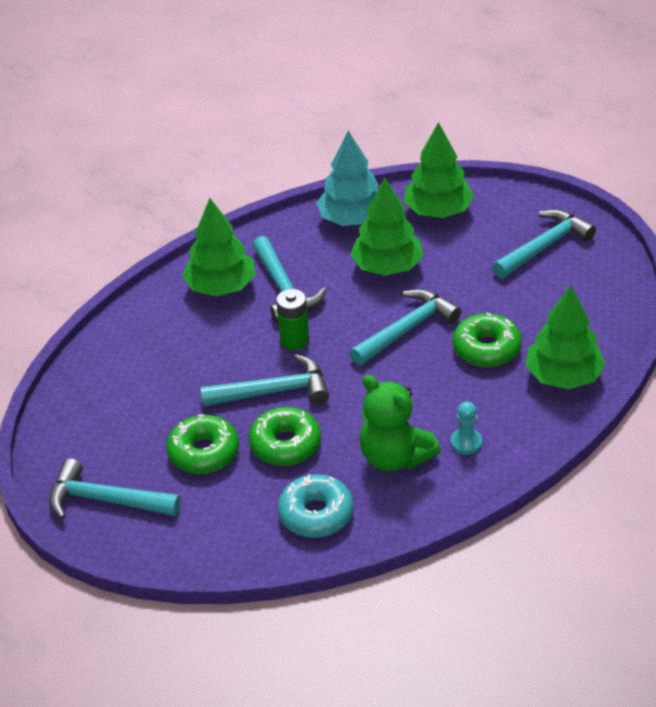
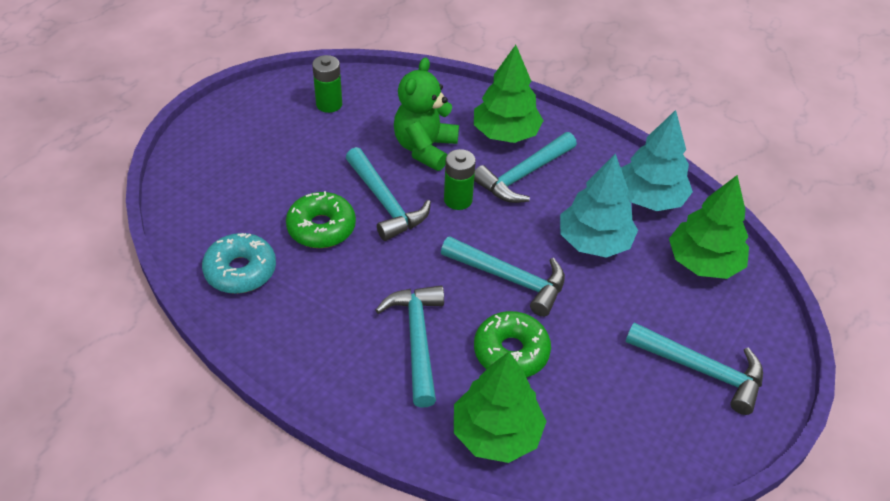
camera: 65 degrees right, 5 degrees up
turquoise hammer [49,458,181,519] -> turquoise hammer moved to [375,285,444,408]
green donut [166,414,239,474] -> none
green tree [350,178,423,276] -> turquoise tree [560,153,638,258]
green teddy bear [360,375,441,472] -> green teddy bear moved to [394,57,459,171]
turquoise pawn [451,402,482,454] -> none
none -> green battery [312,55,342,113]

